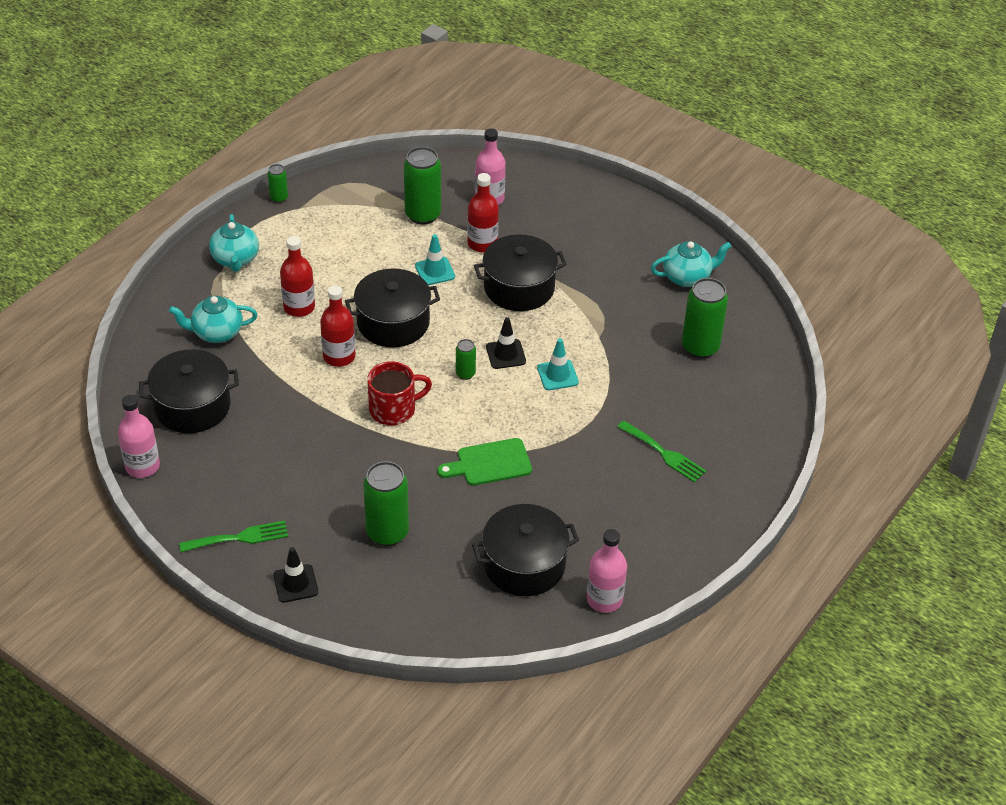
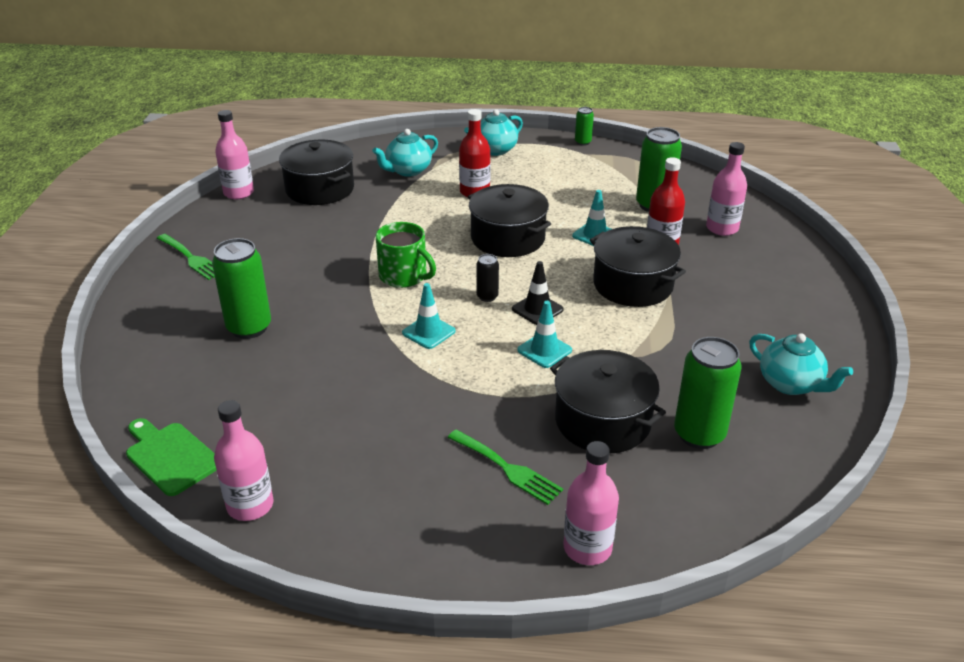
camera: 60 degrees right, 10 degrees down
turquoise teapot [169,296,258,343] -> turquoise teapot turned 90 degrees counterclockwise [372,129,438,177]
black traffic cone [273,547,318,603] -> none
red bottle [320,285,355,367] -> none
red mug [367,361,432,425] -> green mug [376,222,436,288]
green cutting board [437,438,532,486] -> green cutting board moved to [126,418,217,496]
green can [456,339,476,380] -> black can [476,254,499,302]
black pot [472,504,579,596] -> black pot moved to [550,350,666,454]
green fork [617,420,706,483] -> green fork turned 60 degrees counterclockwise [447,429,563,505]
none -> turquoise traffic cone [402,283,455,349]
none -> pink bottle [563,441,619,565]

